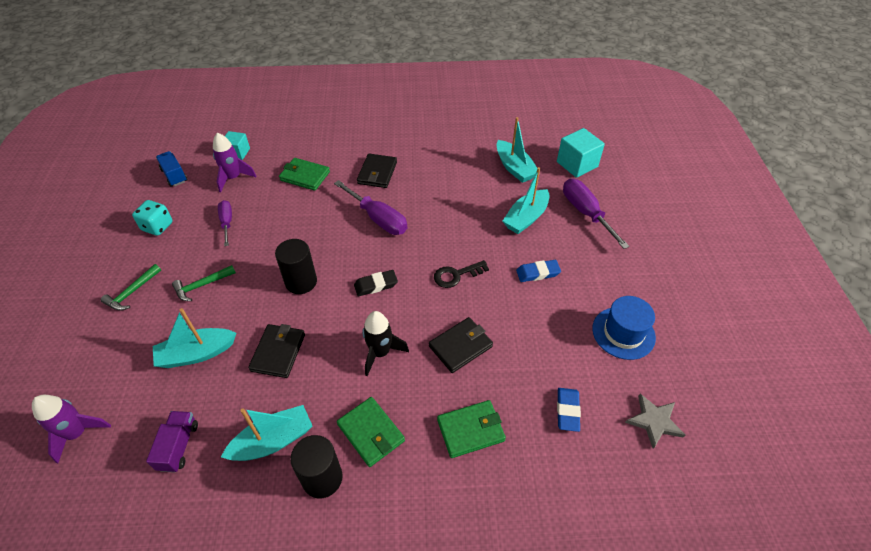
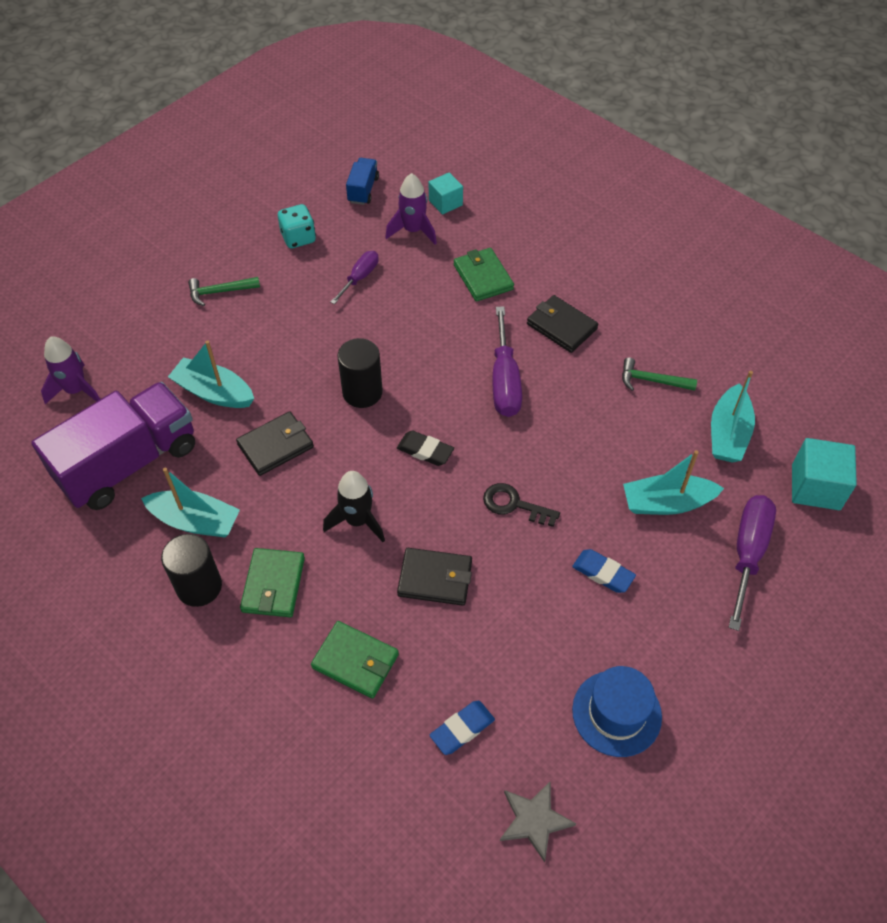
camera: 45 degrees right, 5 degrees up
purple truck [146,411,198,473] -> purple truck [31,382,195,510], size x2.26
green hammer [172,265,236,301] -> green hammer moved to [622,357,697,391]
black wallet [357,154,397,188] -> black wallet turned 75 degrees clockwise [527,295,598,353]

